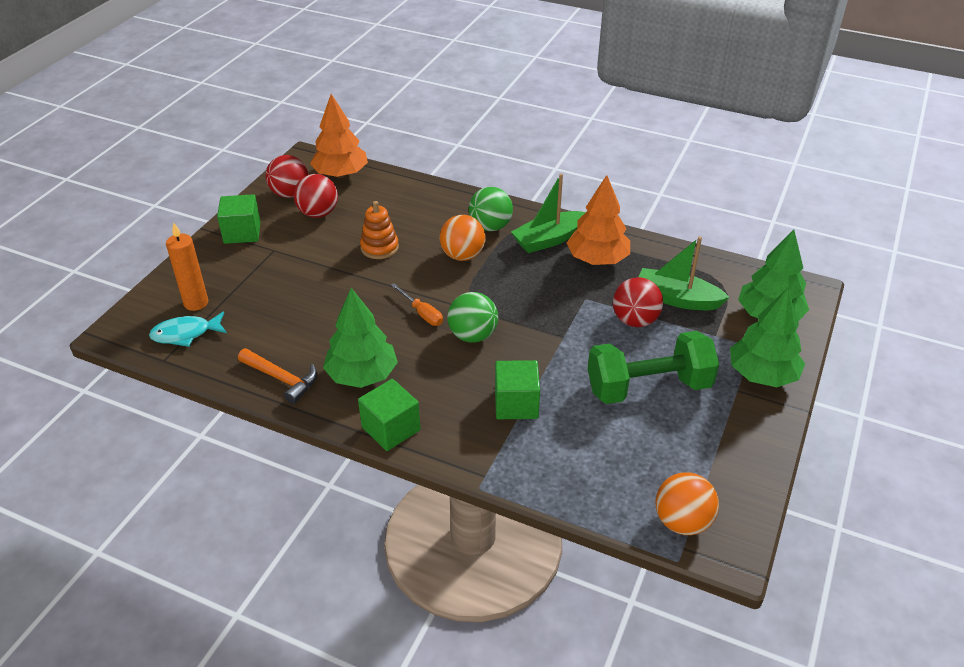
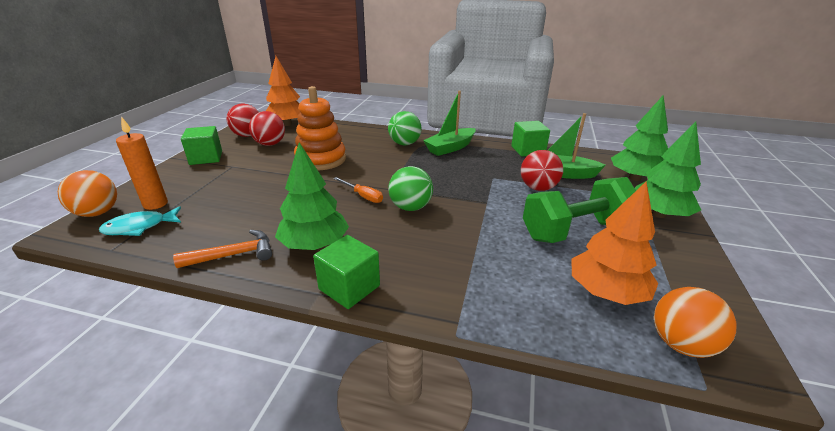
camera: 10 degrees left, 10 degrees down
orange hammer [238,348,317,404] -> orange hammer turned 45 degrees counterclockwise [173,230,272,268]
orange stacking toy [360,201,399,259] -> orange stacking toy [294,86,346,171], size x1.64
orange ball [440,215,486,261] -> orange ball moved to [58,170,117,217]
green cube [495,360,540,419] -> green cube moved to [511,121,550,157]
orange tree [567,175,630,265] -> orange tree moved to [571,181,658,305]

